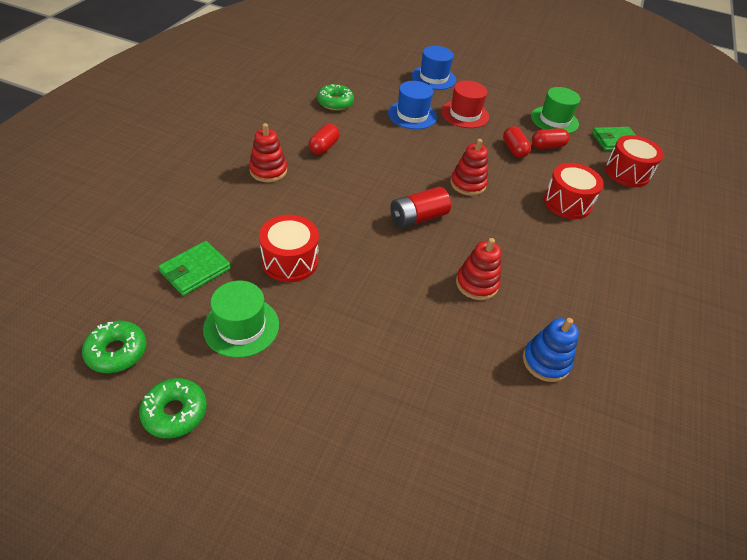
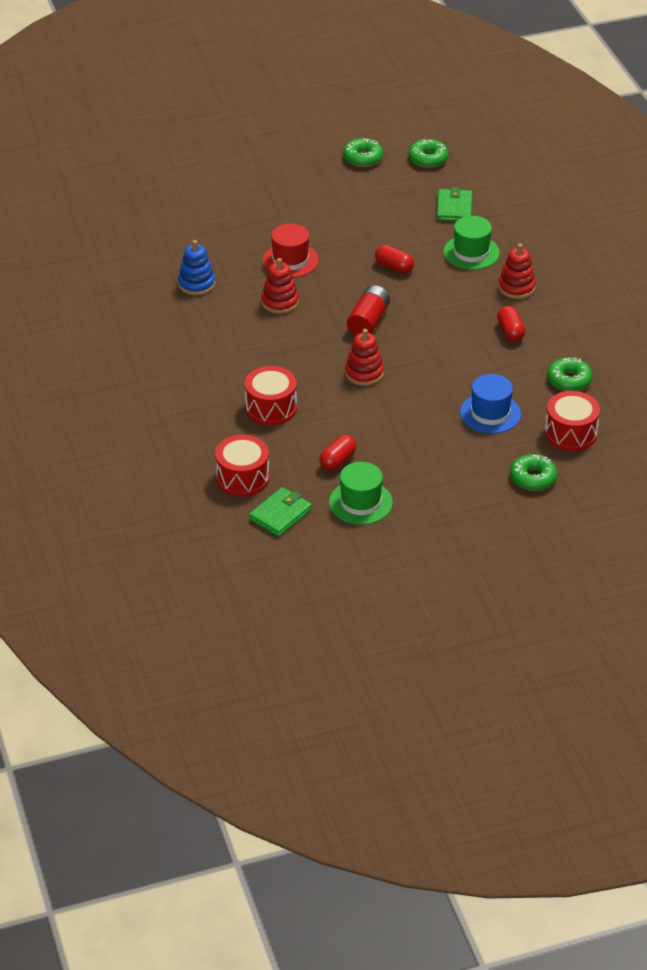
camera: 145 degrees right, 5 degrees down
green hat [203,281,279,358] -> green hat moved to [443,216,500,270]
red drum [259,215,319,282] -> red drum moved to [545,391,600,451]
blue hat [412,46,456,90] -> green donut [510,454,557,491]
red hat [441,81,489,128] -> red hat moved to [262,223,319,278]
red capsule [503,126,531,158] -> red capsule moved to [375,245,414,273]

